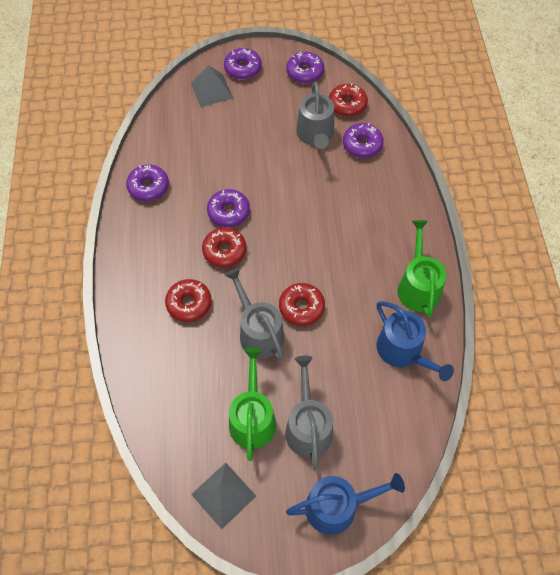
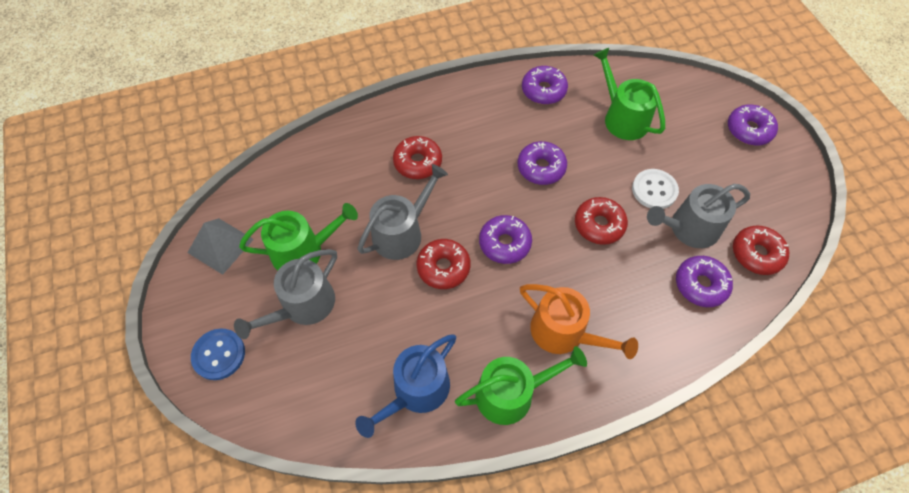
camera: 75 degrees right, 0 degrees up
grey pyramid [191,66,233,107] -> none
red donut [202,227,246,268] -> red donut moved to [575,197,628,245]
grey watering can [285,356,333,470] -> grey watering can turned 150 degrees clockwise [234,249,337,339]
purple donut [286,52,324,83] -> purple donut moved to [479,215,532,264]
blue watering can [286,473,405,535] -> blue button [191,329,245,380]
none -> orange watering can [520,284,638,359]
none -> green watering can [594,48,665,140]
none -> white button [632,169,679,209]

